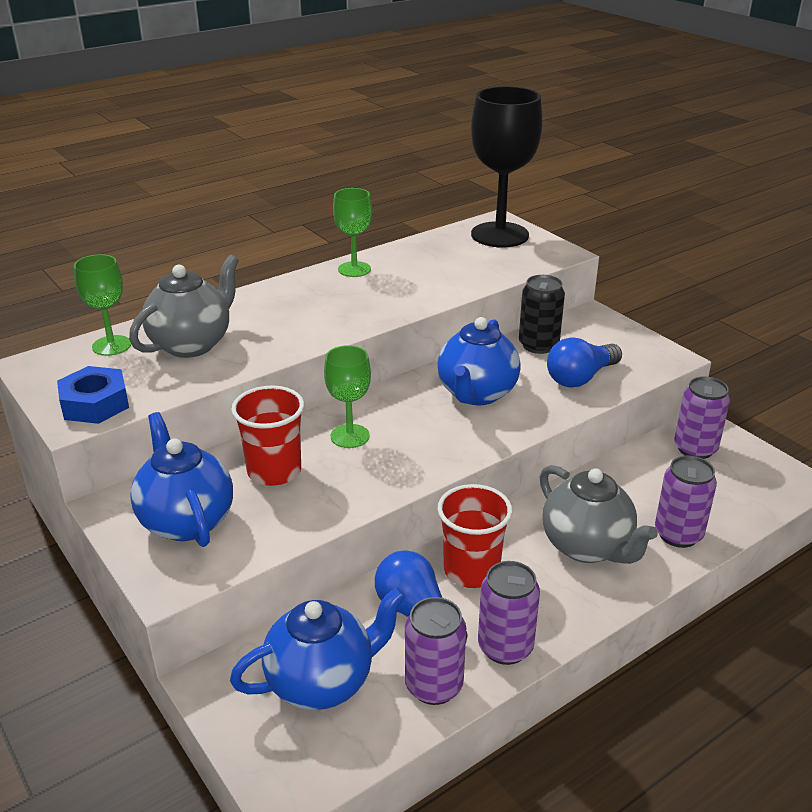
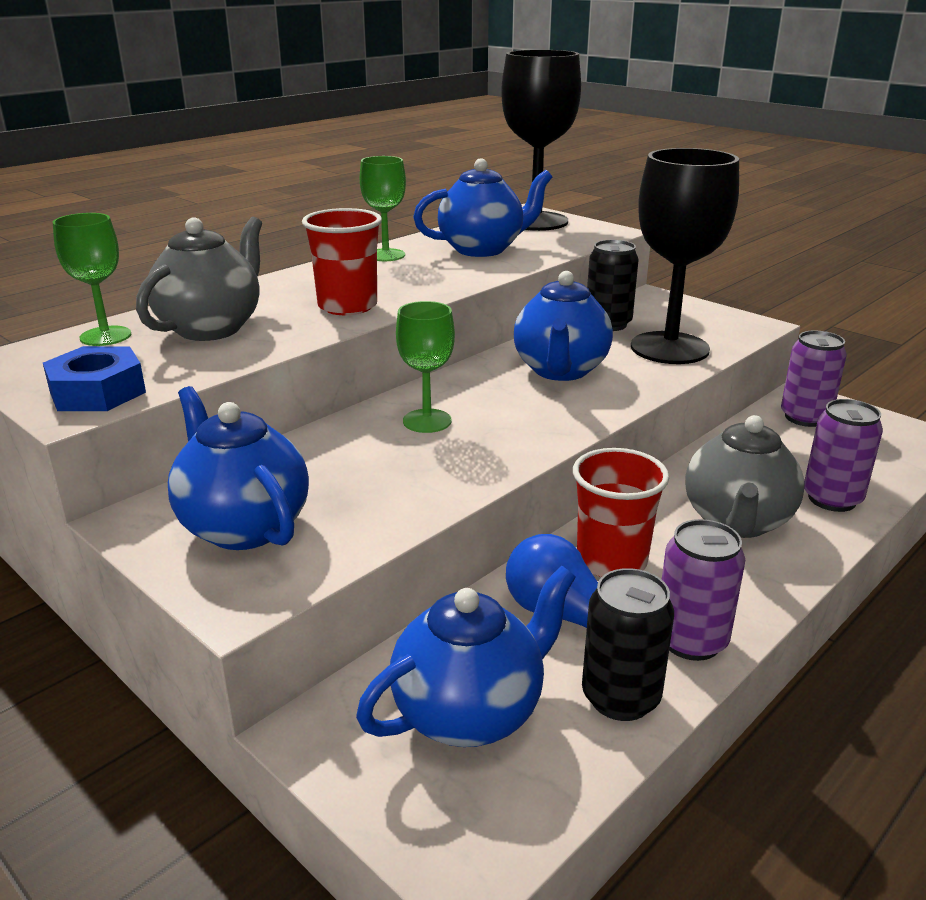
camera: 10 degrees left, 5 degrees down
red cup [231,386,304,486] -> red cup moved to [302,208,382,315]
purple can [405,597,466,705] -> black can [582,568,674,721]
grey teapot [540,465,658,564] -> grey teapot turned 60 degrees clockwise [685,415,805,538]
blue light bulb [547,337,622,388] -> black goblet [631,148,739,364]
none -> blue teapot [413,158,552,257]

